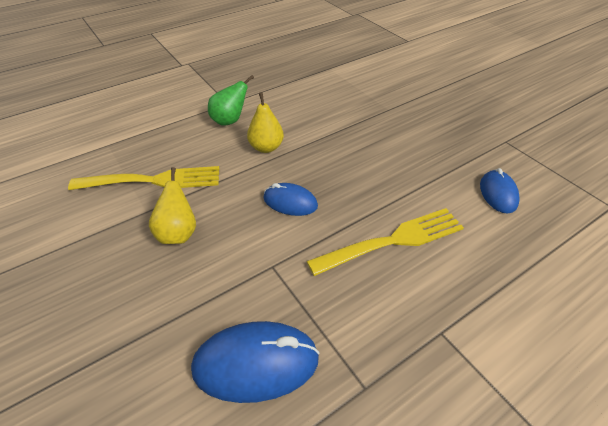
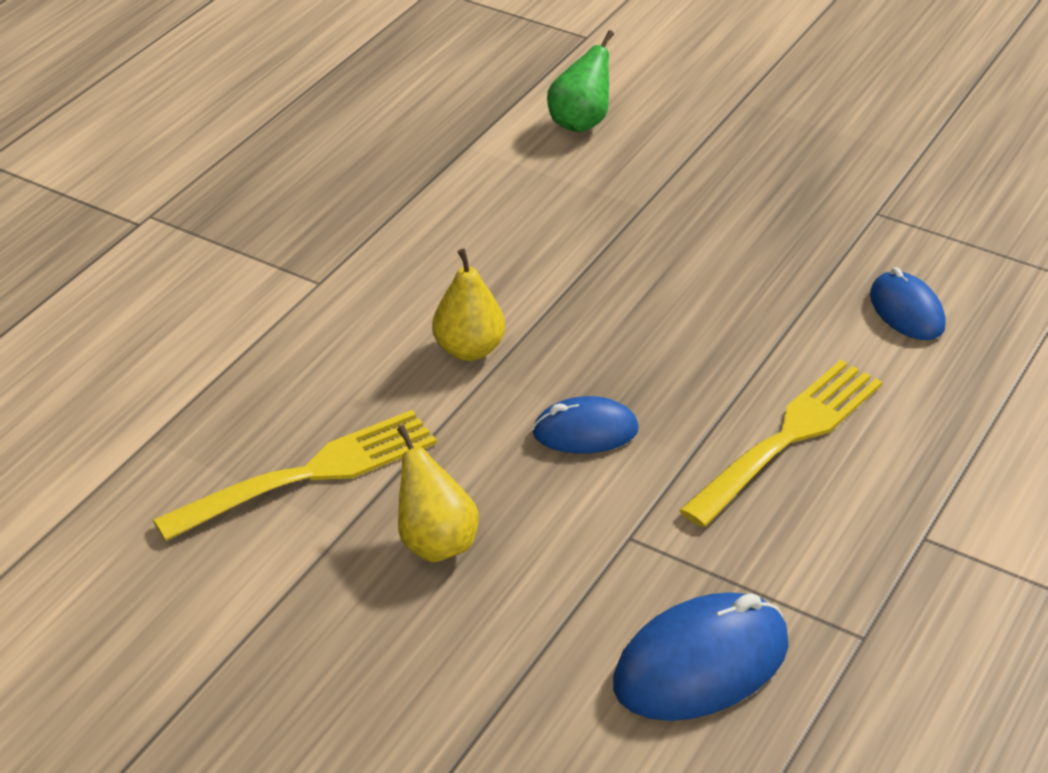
camera: 25 degrees left, 5 degrees down
green pear [208,75,254,126] -> green pear moved to [547,30,614,132]

